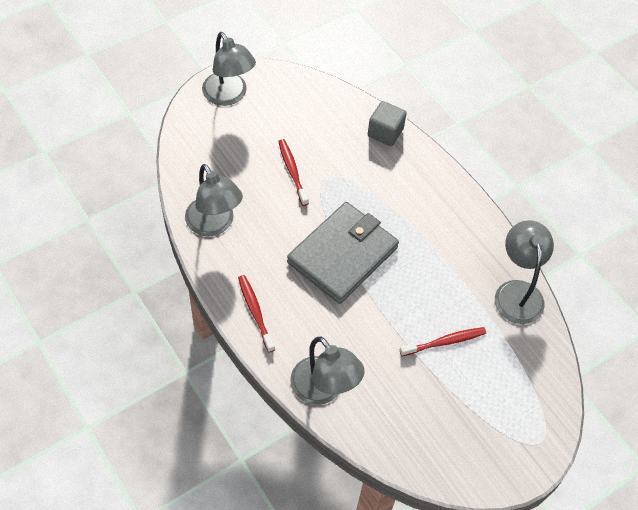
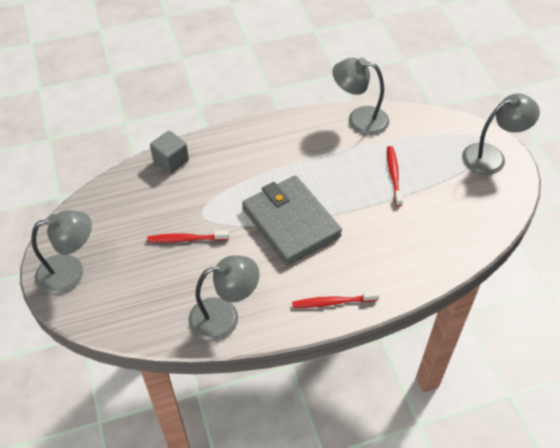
camera: 70 degrees left, 5 degrees down
grey lamp [290,337,364,405] -> grey lamp moved to [462,93,540,175]

